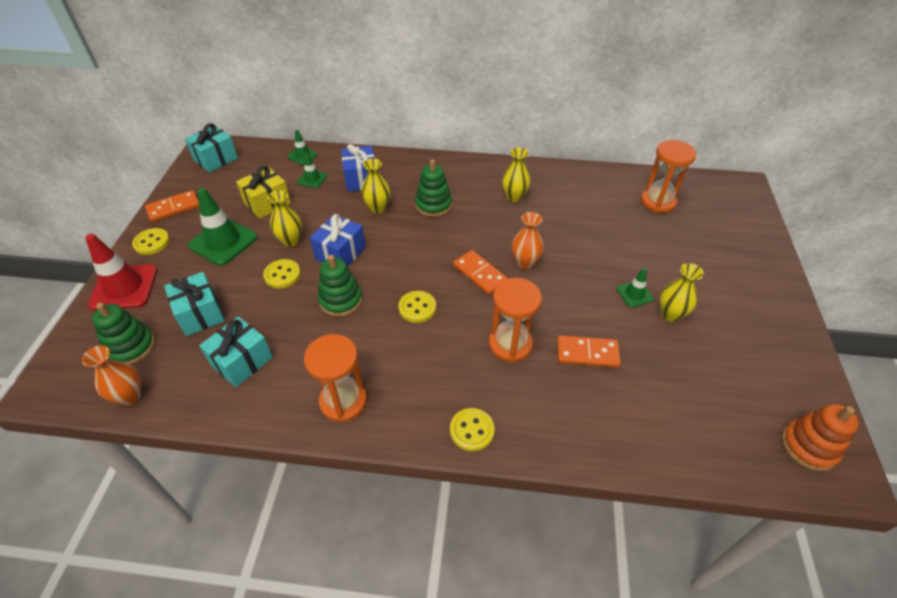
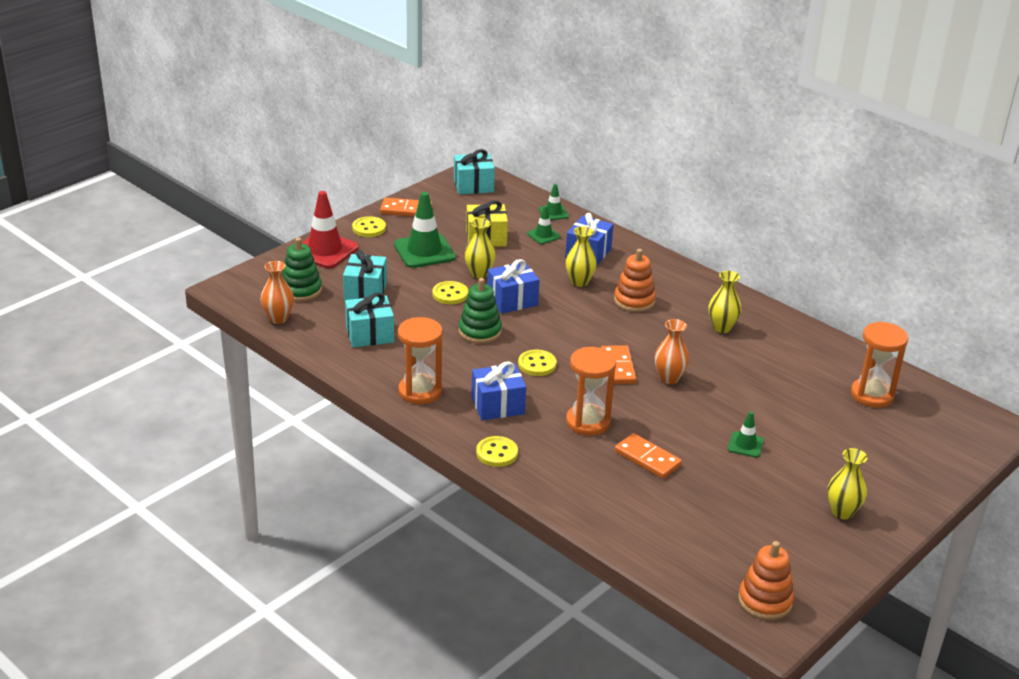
camera: 35 degrees right, 15 degrees down
green stacking toy [415,159,452,217] -> orange stacking toy [614,249,656,312]
yellow vase [660,263,704,322] -> yellow vase moved to [827,448,867,519]
none -> blue gift [471,361,526,420]

